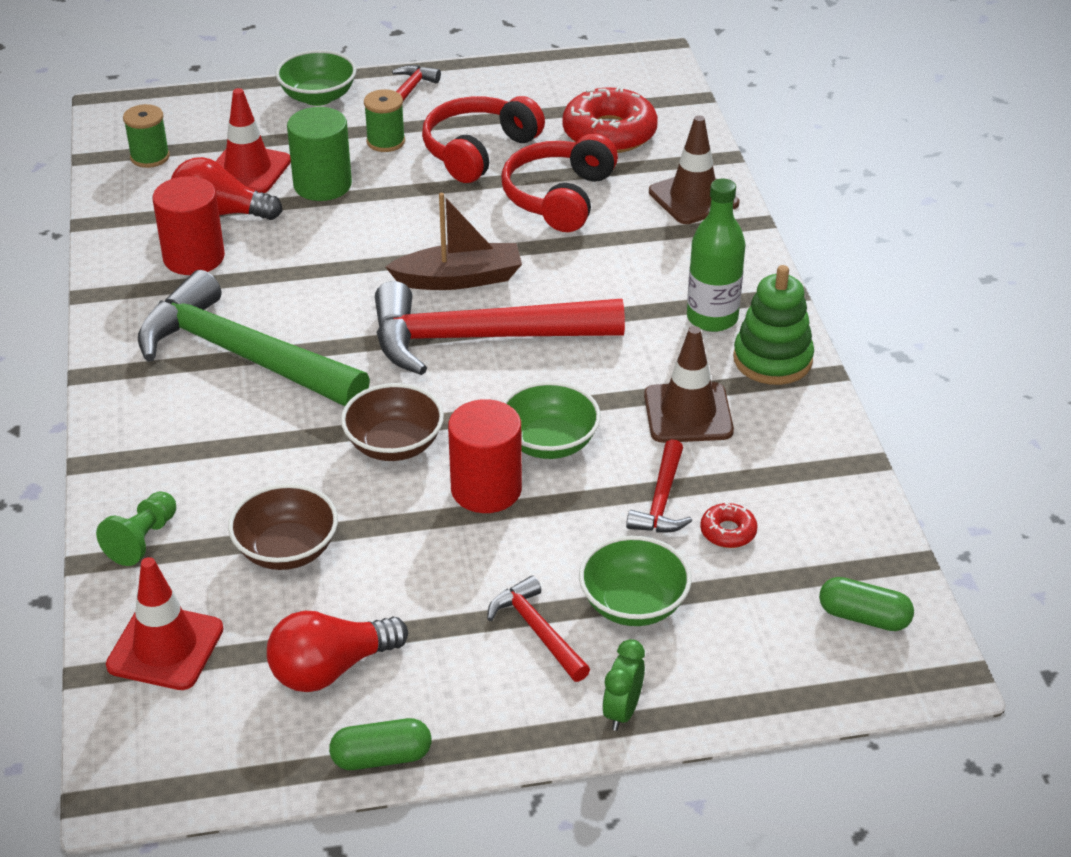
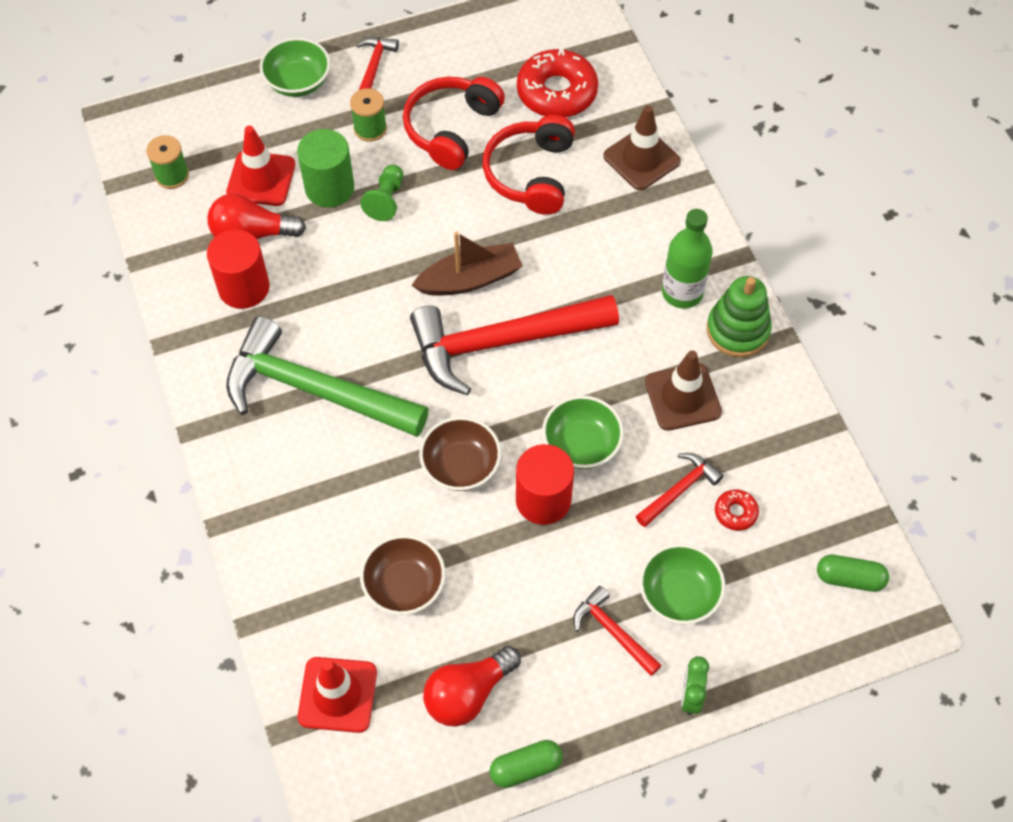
camera: 10 degrees left, 20 degrees up
green pawn [96,491,176,566] -> green pawn moved to [360,165,403,221]
red hammer [626,439,692,533] -> red hammer turned 135 degrees counterclockwise [636,453,724,527]

